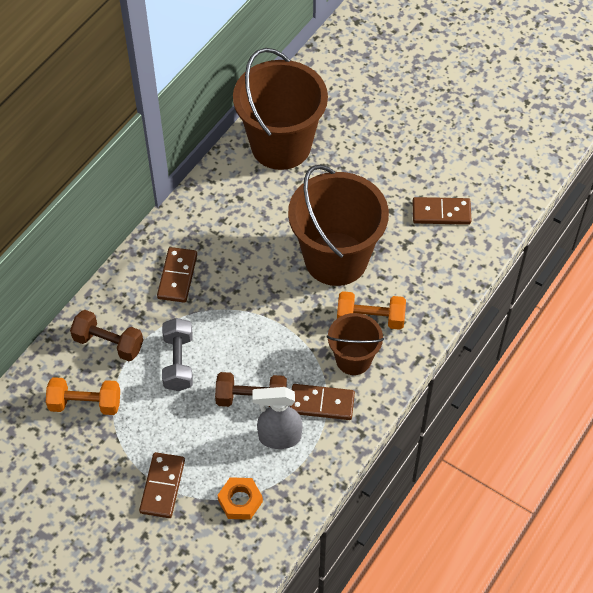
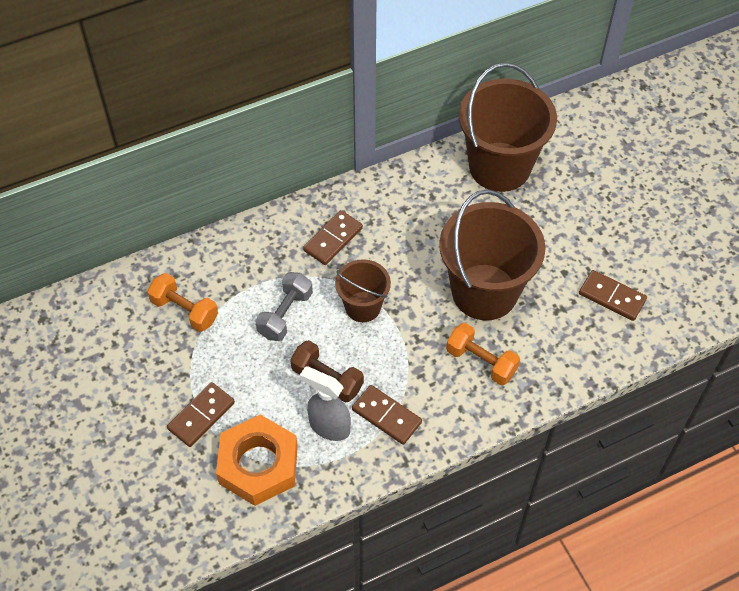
camera: 30 degrees right, 0 degrees up
brown dumbbell [70,310,143,361] -> none
orange nut [217,477,263,520] -> orange nut [216,414,298,506], size x1.90
brown bucket [327,313,384,375] -> brown bucket moved to [335,259,391,322]

